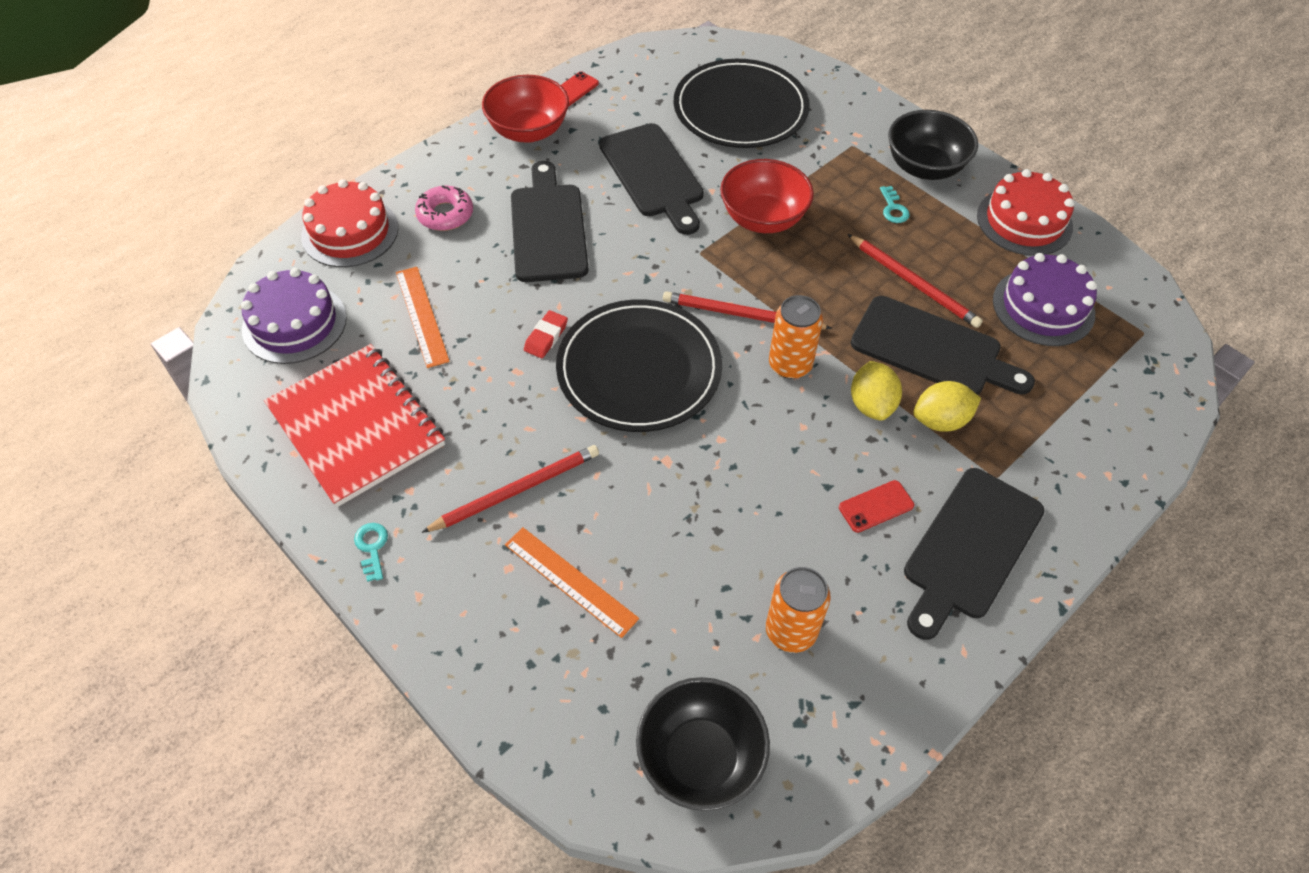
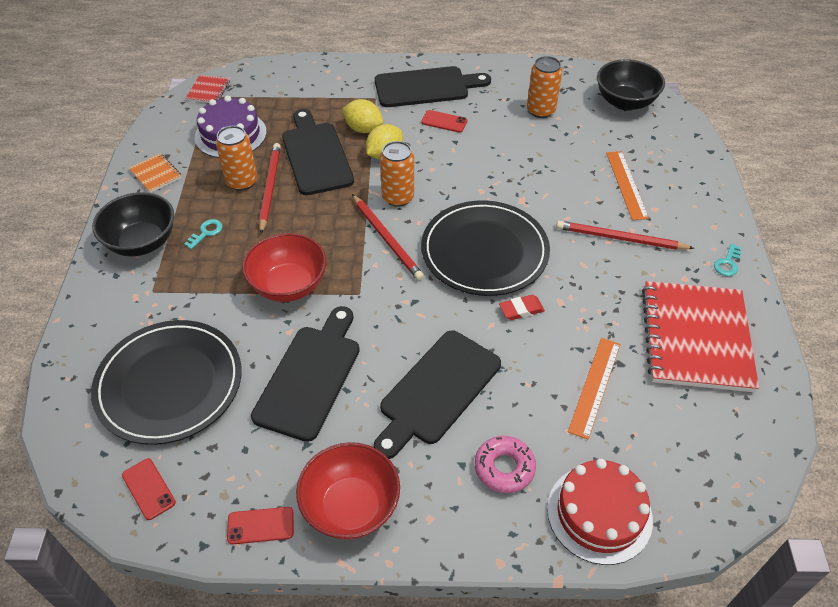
camera: 135 degrees left, 5 degrees down
purple cake [241,268,347,364] -> none
red cake [977,169,1075,256] -> orange notebook [129,153,182,193]
none -> red phone [122,458,176,520]
none -> red notebook [186,75,230,103]
none -> orange can [216,126,257,191]

